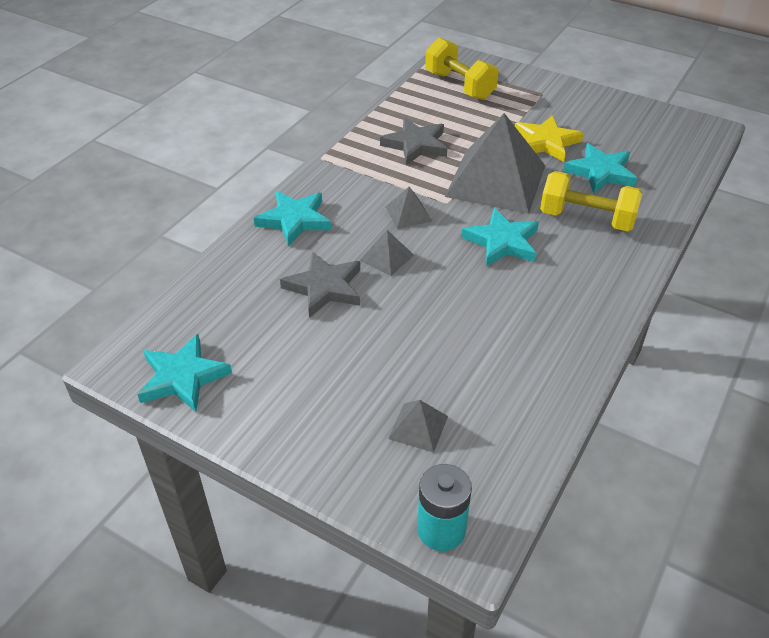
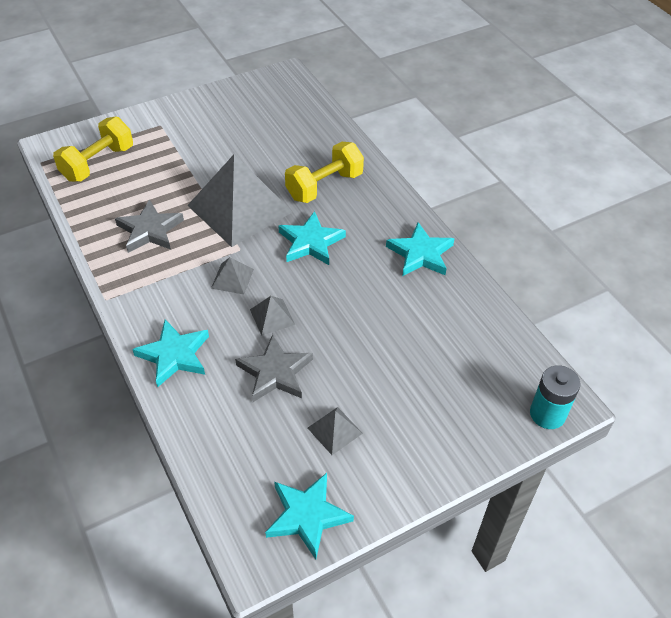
camera: 60 degrees left, 5 degrees up
grey pyramid [388,400,448,453] -> grey pyramid moved to [308,407,363,455]
yellow dumbbell [425,38,499,100] -> yellow dumbbell turned 45 degrees counterclockwise [53,117,133,182]
yellow star [515,115,584,162] -> none
turquoise star [563,143,637,194] -> turquoise star moved to [386,222,454,276]

